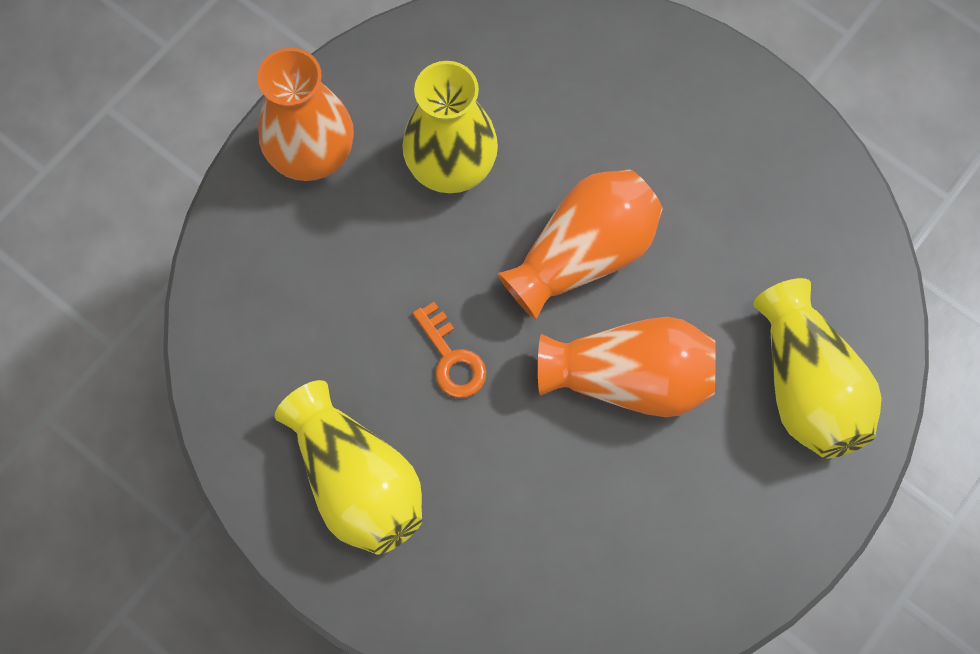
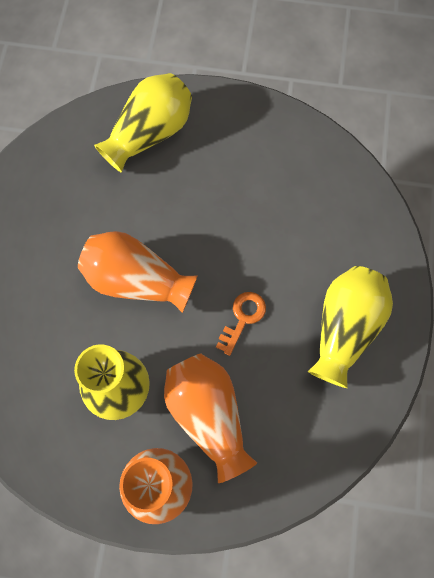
camera: 120 degrees left, 0 degrees up
orange vase [538,317,716,417] -> orange vase moved to [164,353,257,483]

